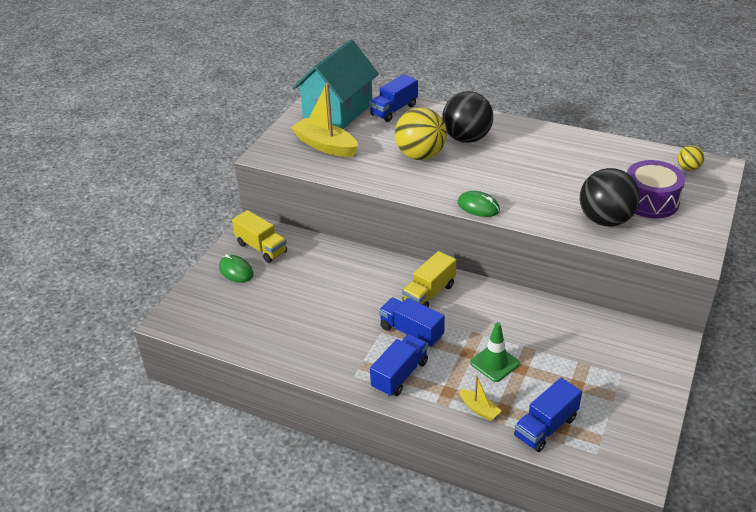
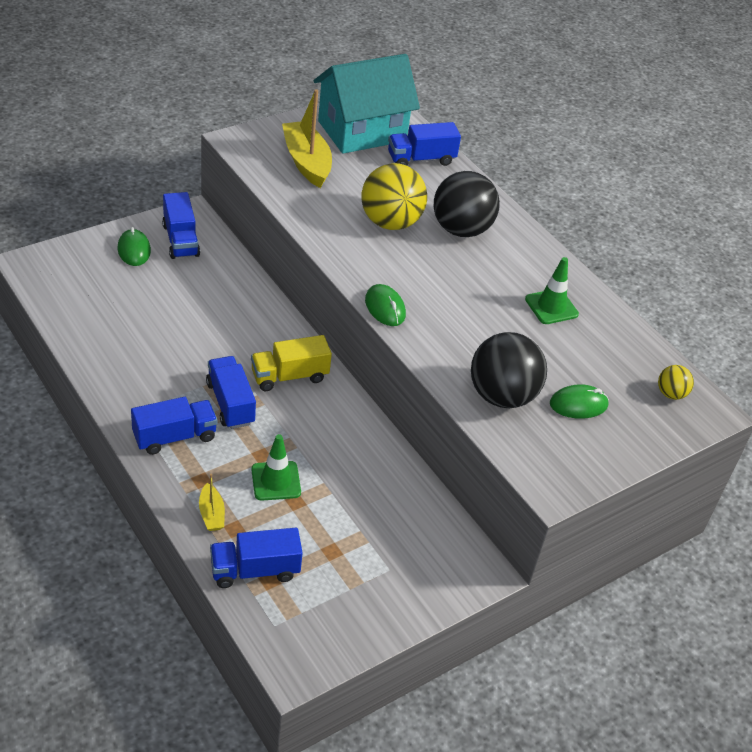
camera: 25 degrees right, 5 degrees up
yellow truck [232,210,287,263] -> blue truck [162,192,200,259]
purple drum [627,160,685,218] -> green mouse [550,384,609,419]
none -> green traffic cone [525,257,579,324]

